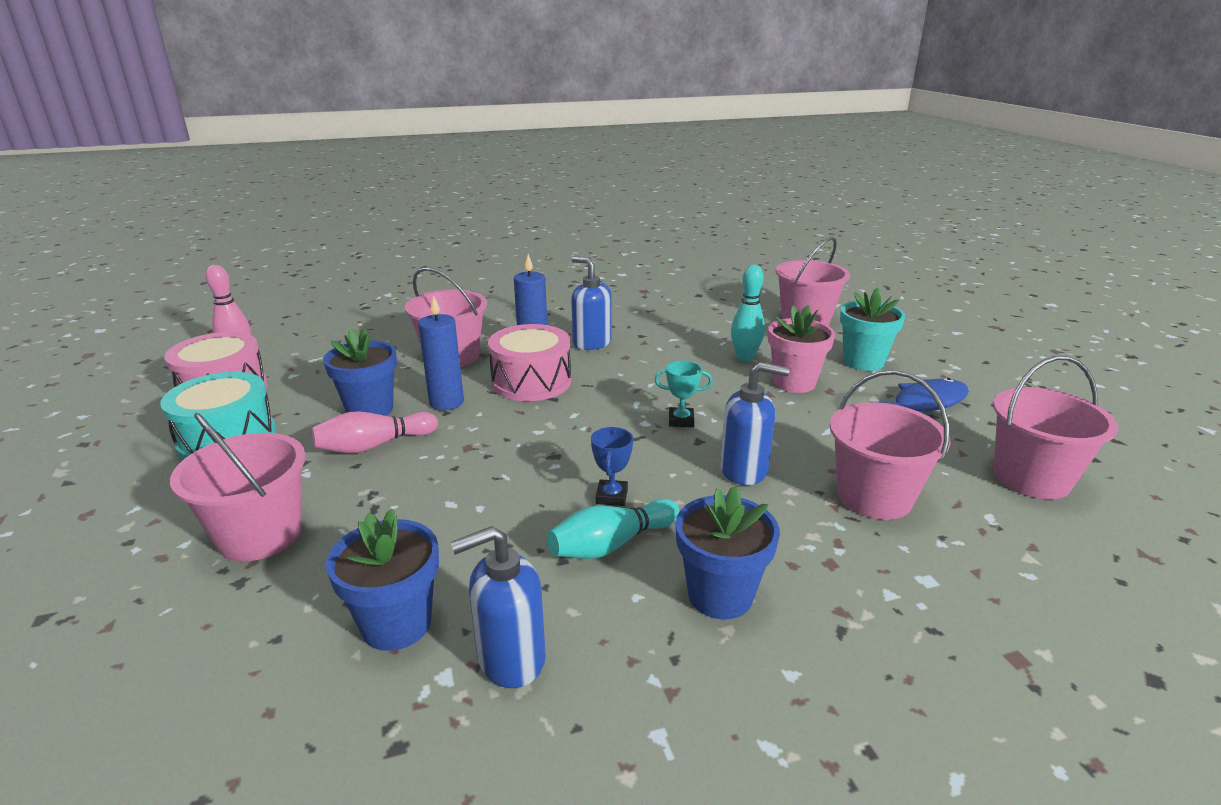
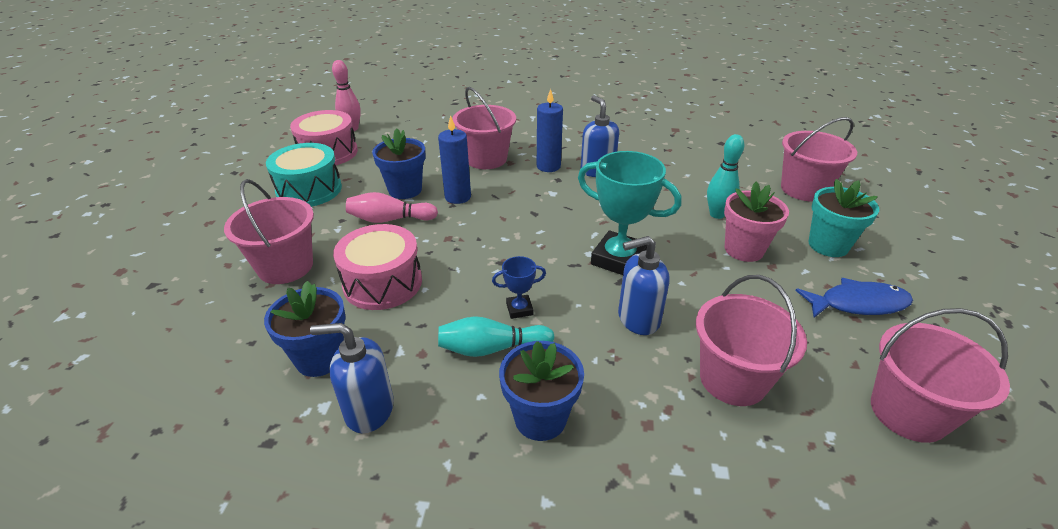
camera: 25 degrees right, 10 degrees up
pink drum [488,324,571,401] -> pink drum moved to [333,224,422,310]
blue trophy [591,427,633,506] -> blue trophy turned 45 degrees clockwise [492,256,546,319]
turquoise trophy [655,361,712,427] -> turquoise trophy [578,151,681,275], size x2.10
blue soap dispenser [720,362,790,485] -> blue soap dispenser turned 135 degrees clockwise [618,236,669,335]

